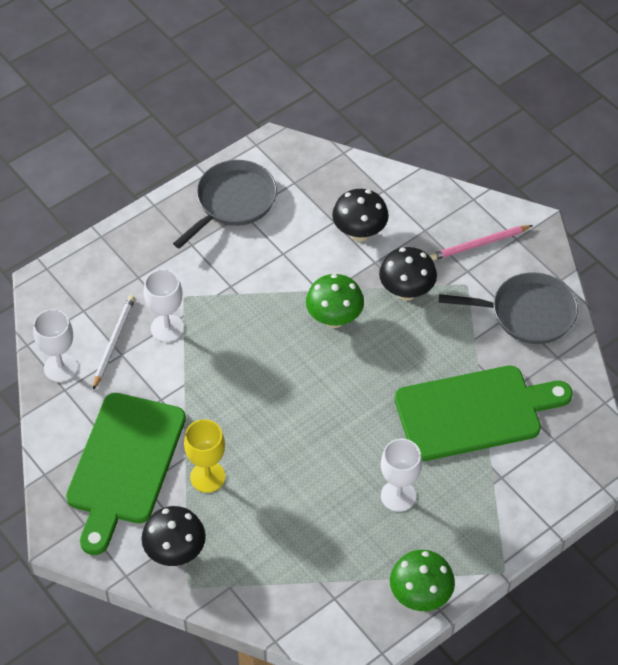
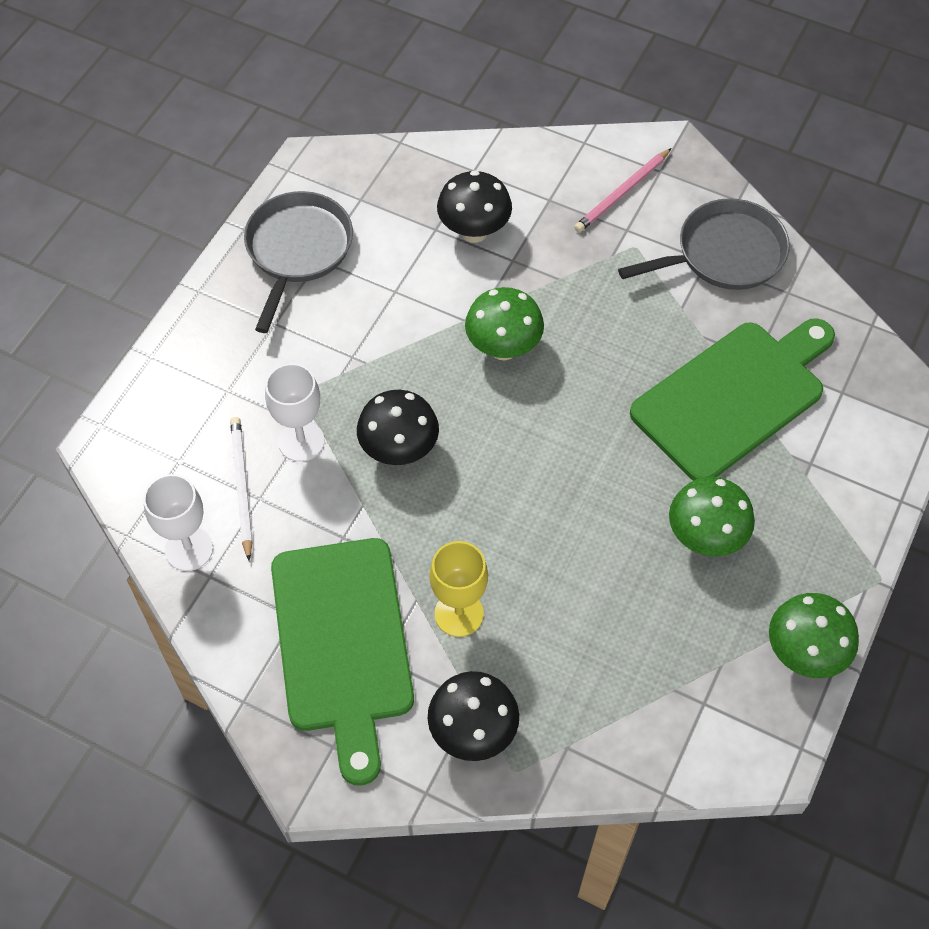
camera: 25 degrees left, 5 degrees up
black mushroom [379,247,437,301] -> black mushroom moved to [357,390,439,465]
white goblet [381,439,422,512] -> green mushroom [669,477,755,556]

